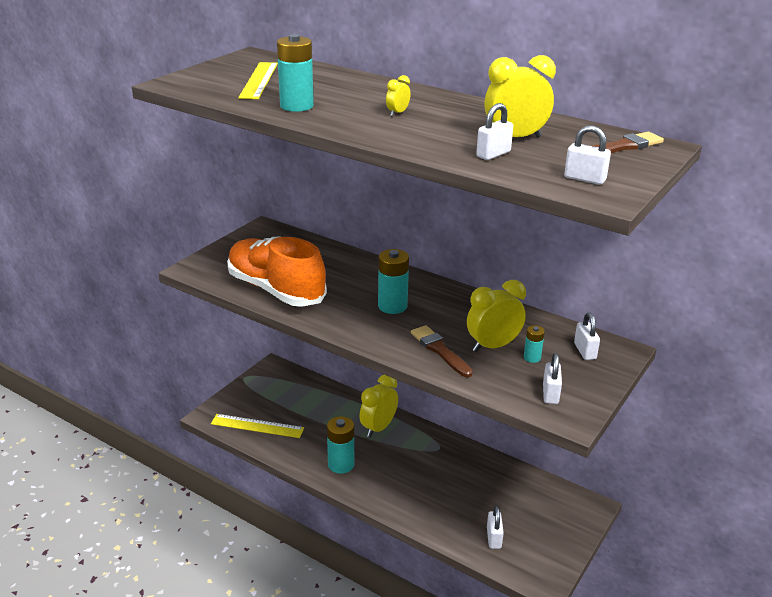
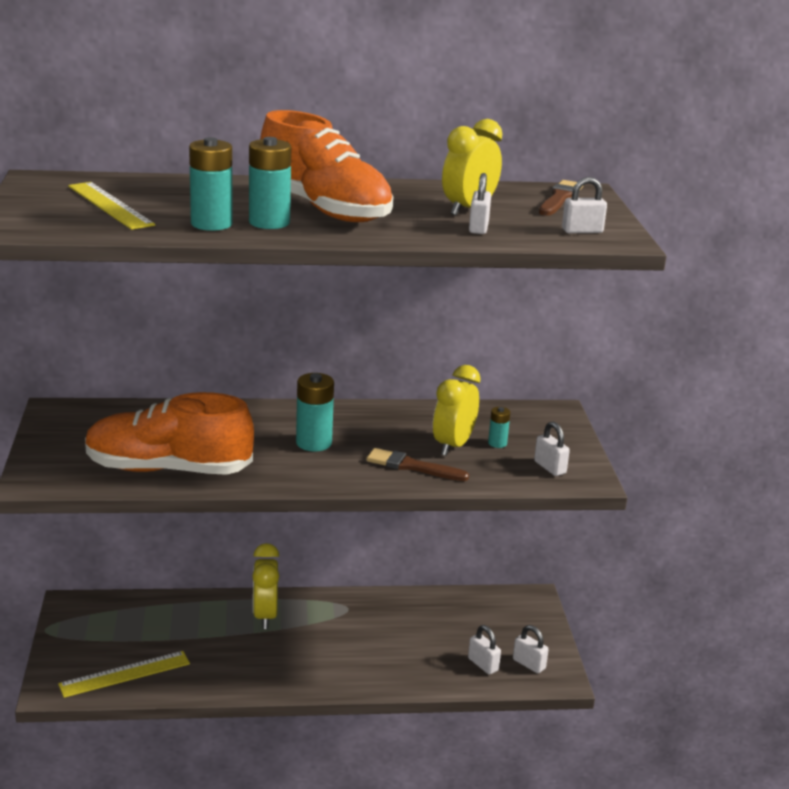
camera: 40 degrees left, 5 degrees down
turquoise battery [327,416,354,474] -> turquoise battery moved to [249,137,291,229]
yellow clock [386,75,410,116] -> orange shoe [260,110,394,222]
white padlock [574,312,600,360] -> white padlock moved to [513,625,549,673]

